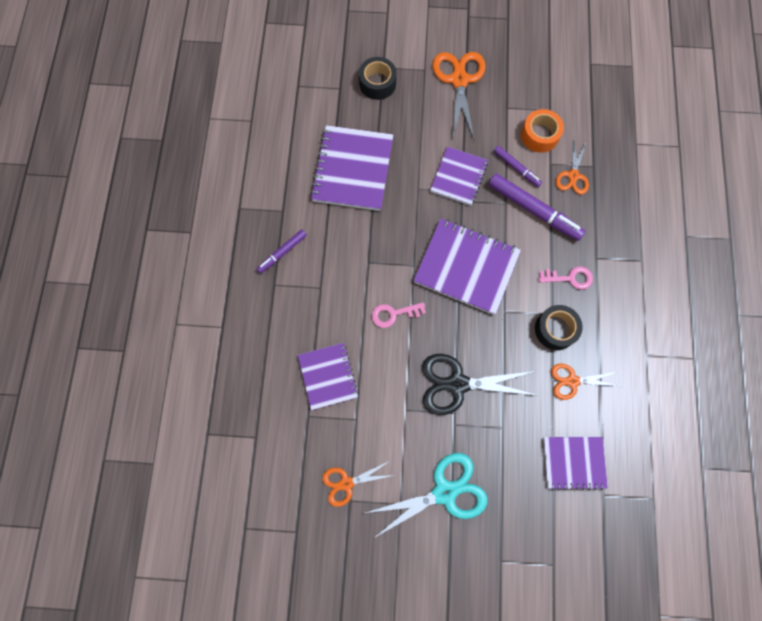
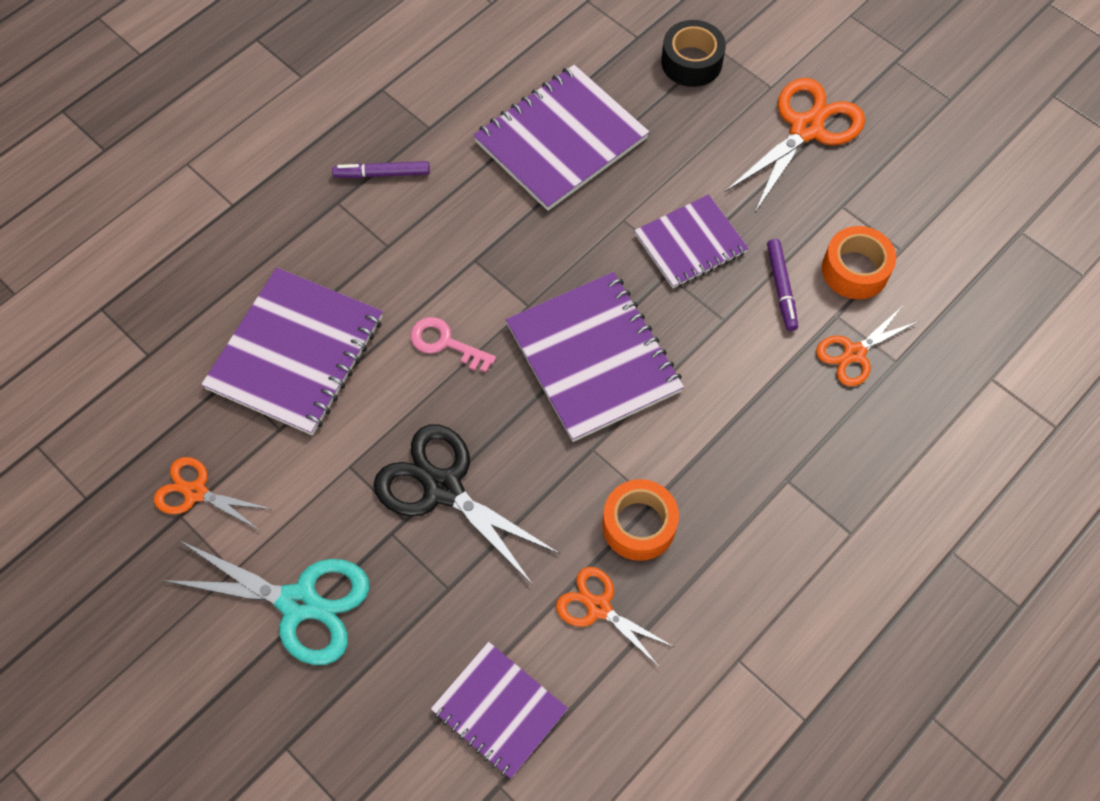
camera: 40 degrees right, 10 degrees down
purple notebook [298,343,359,410] -> purple notebook [201,268,383,435], size x1.59
purple marker [488,174,586,241] -> none
black tape [535,305,583,350] -> orange tape [602,479,679,561]
pink key [539,266,593,290] -> none

